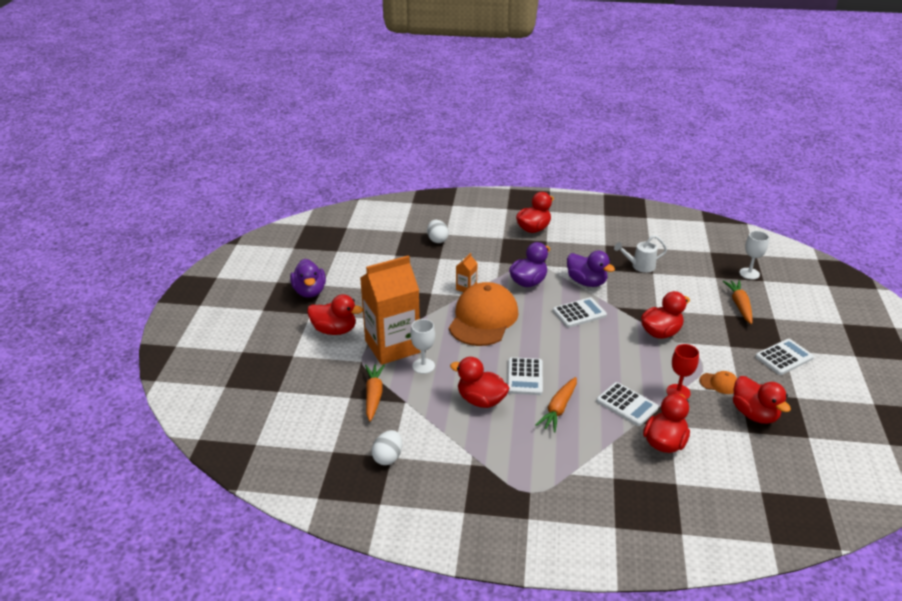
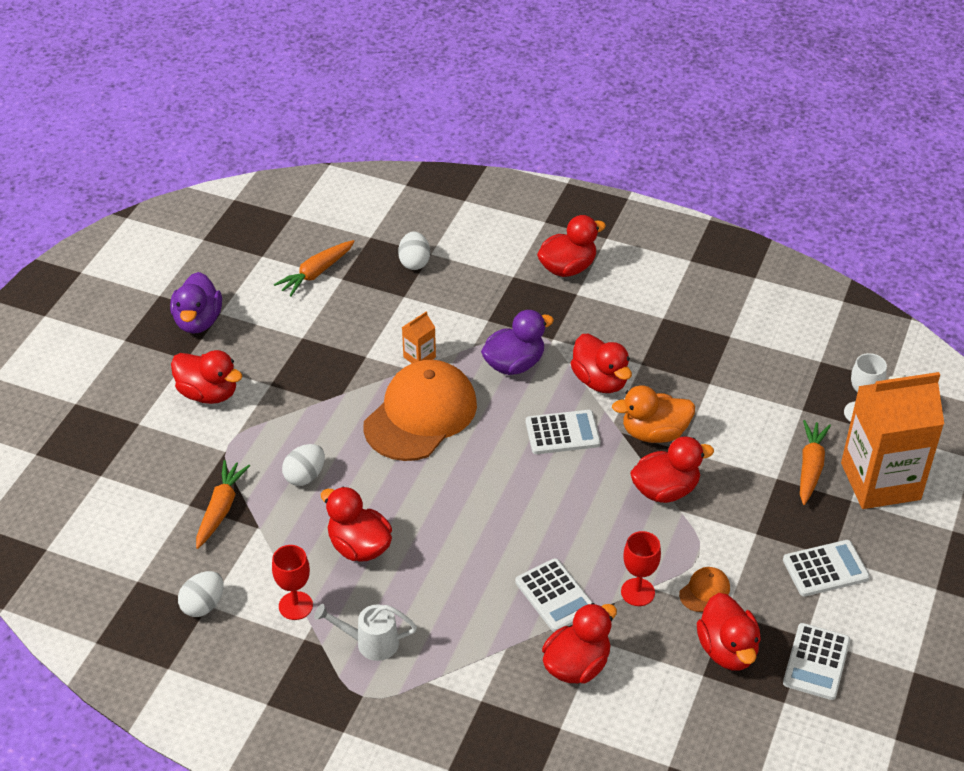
camera: 15 degrees right, 10 degrees up
orange carton [360,255,421,365] -> orange carton moved to [841,372,944,509]
white goblet [411,319,435,374] -> white egg [282,444,325,486]
white calculator [507,357,543,395] -> white calculator moved to [783,623,850,700]
orange carrot [535,377,577,432] -> orange carrot moved to [274,240,355,296]
purple duck [567,250,615,287] -> red duck [570,334,632,393]
white watering can [614,235,667,273] -> white watering can moved to [314,604,417,661]
orange cap [699,371,737,394] -> orange cap turned 75 degrees counterclockwise [679,567,730,612]
none -> red goblet [272,545,313,620]
none -> orange duck [612,385,695,443]

